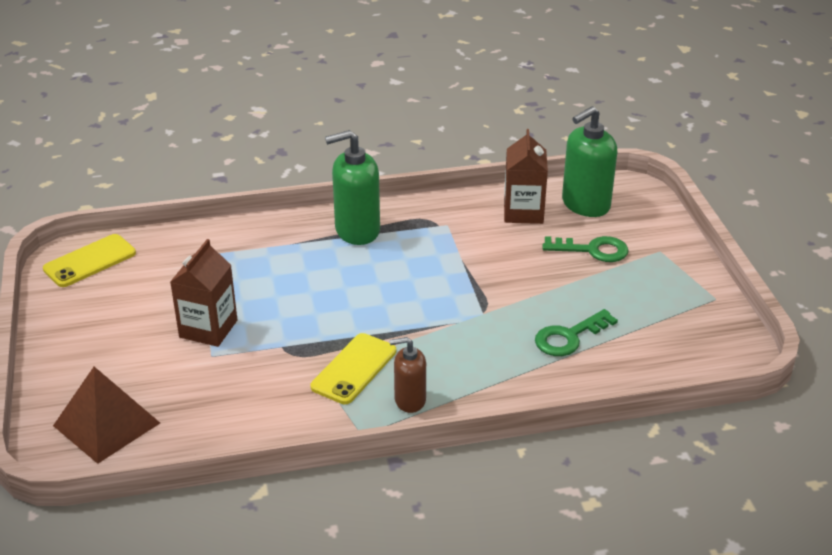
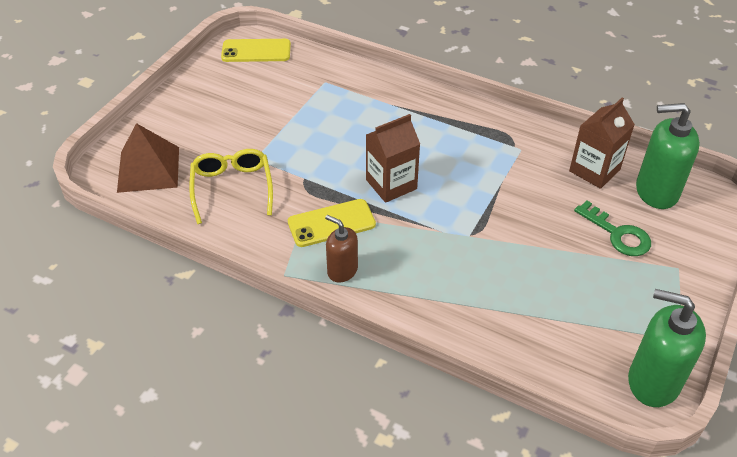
camera: 40 degrees right, 10 degrees up
brown carton [170,239,237,347] -> brown carton moved to [366,114,420,203]
green soap dispenser [325,130,380,245] -> green soap dispenser moved to [628,289,706,407]
green key [535,309,618,356] -> none
none -> yellow glasses [189,149,273,224]

